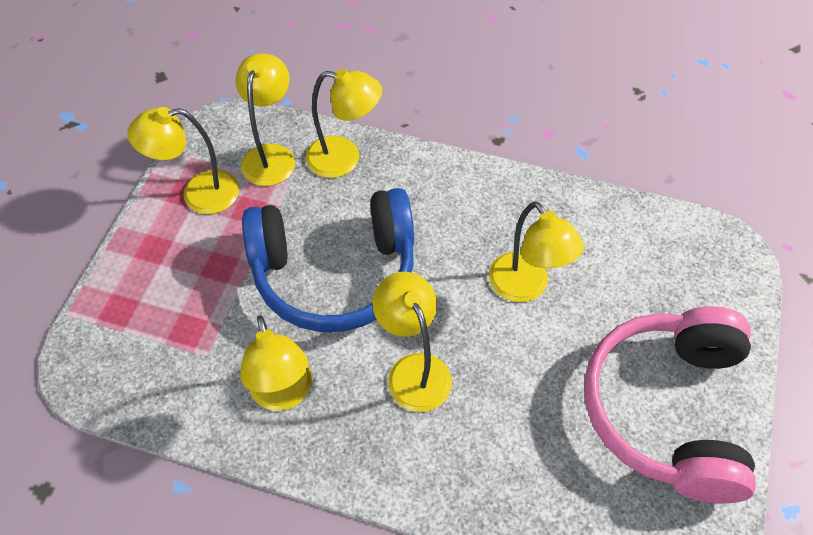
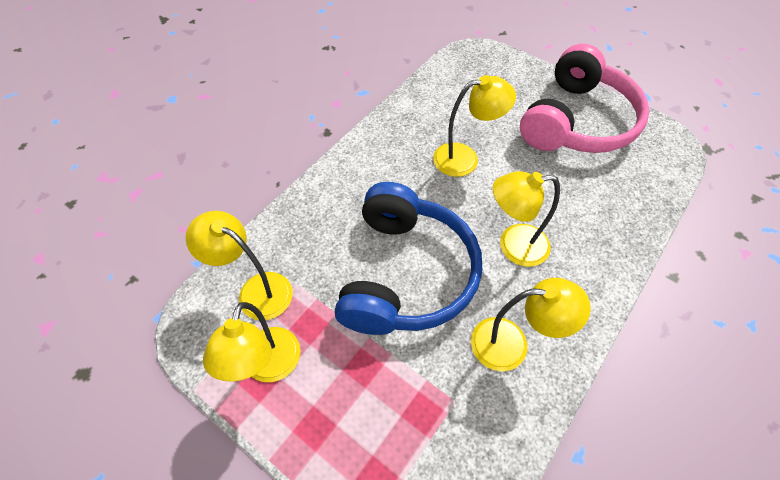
camera: 70 degrees left, 0 degrees up
yellow lamp [305,69,382,178] -> none
pink headphones [584,306,756,504] -> pink headphones turned 90 degrees counterclockwise [520,44,650,153]

